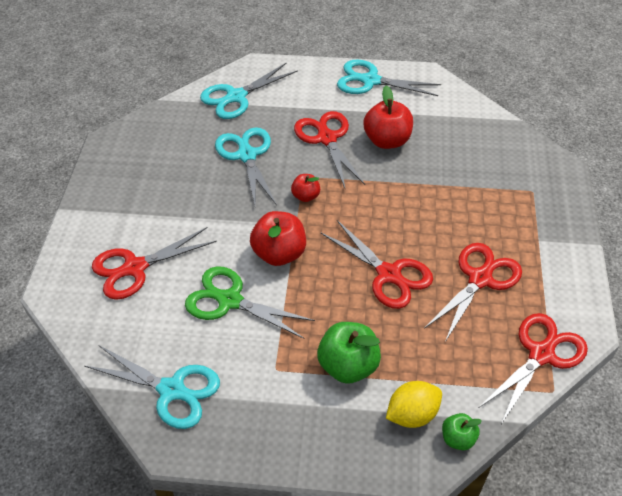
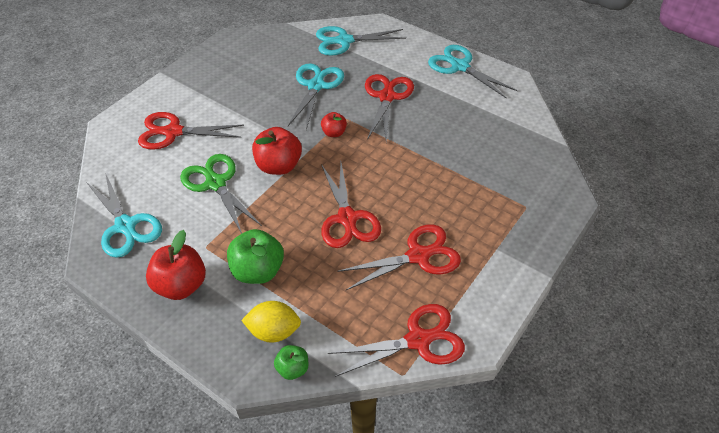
camera: 30 degrees right, 0 degrees up
red apple [363,85,413,149] -> red apple moved to [146,230,206,300]

